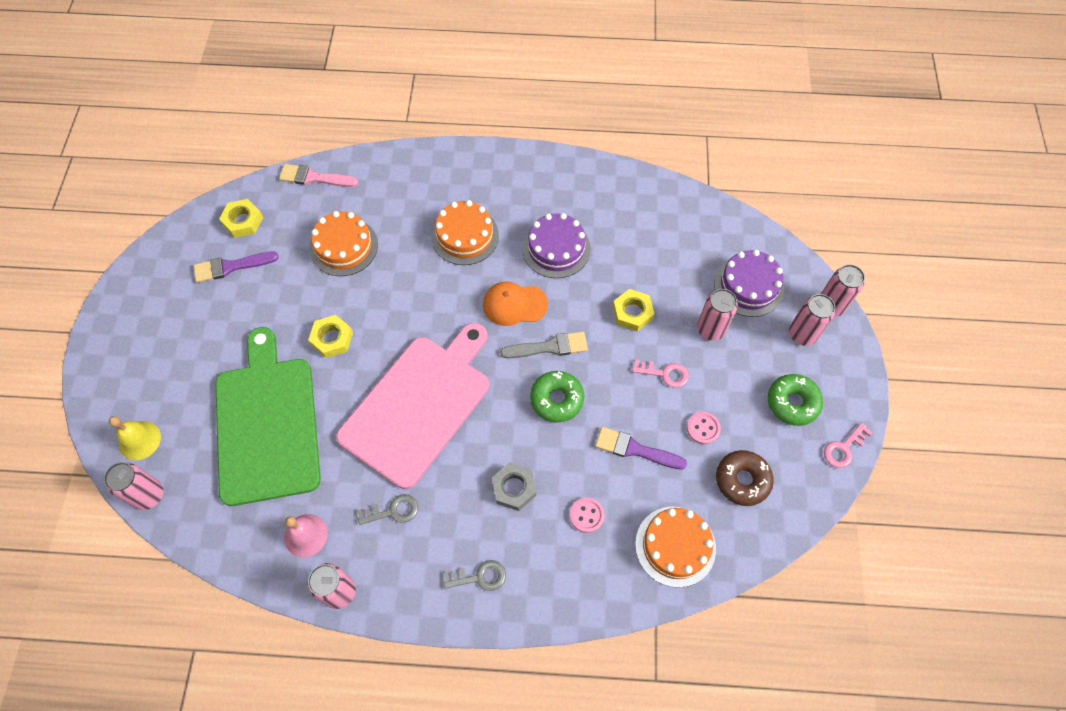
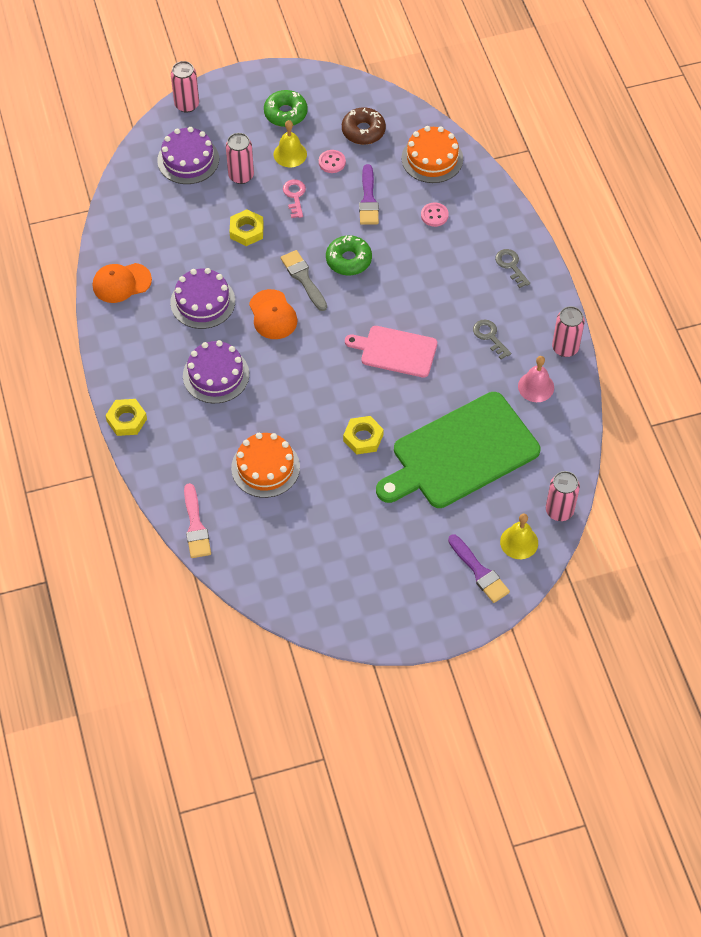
camera: 110 degrees left, 5 degrees down
purple brush [194,252,279,283] -> purple brush moved to [448,534,510,603]
yellow nut [219,199,263,238] -> yellow nut moved to [105,399,147,436]
pink cutting board [336,323,489,489] -> pink cutting board [345,326,437,378], size x0.56
orange cake [431,200,499,265] -> purple cake [183,340,249,403]
grey nut [492,463,536,511] -> none
pink can [789,294,835,346] -> none
pink key [824,422,873,468] -> none
none -> orange cap [93,263,152,303]
none -> yellow bell [274,120,307,167]

